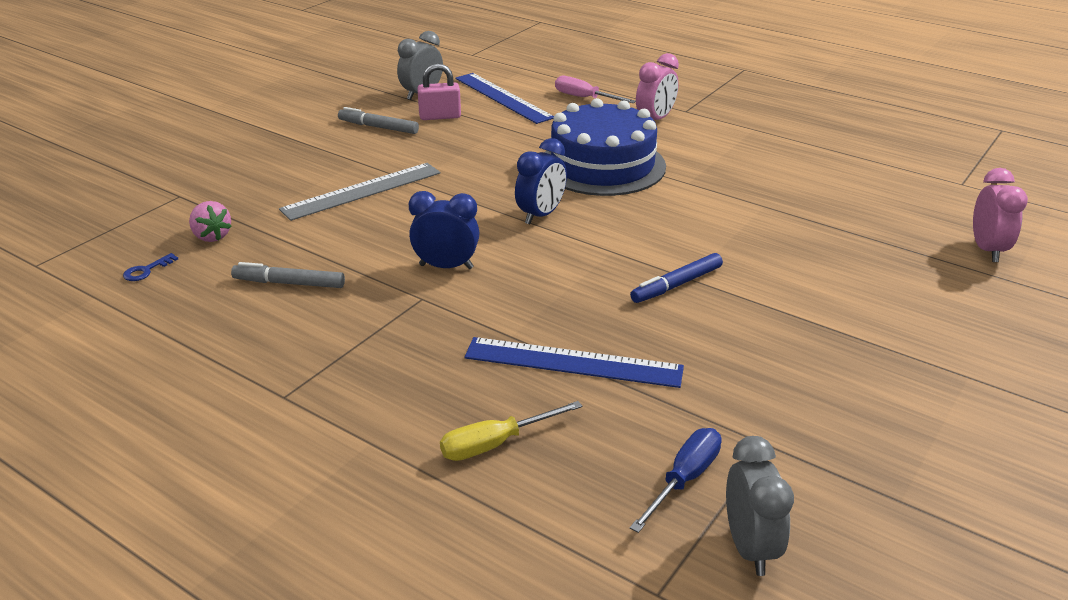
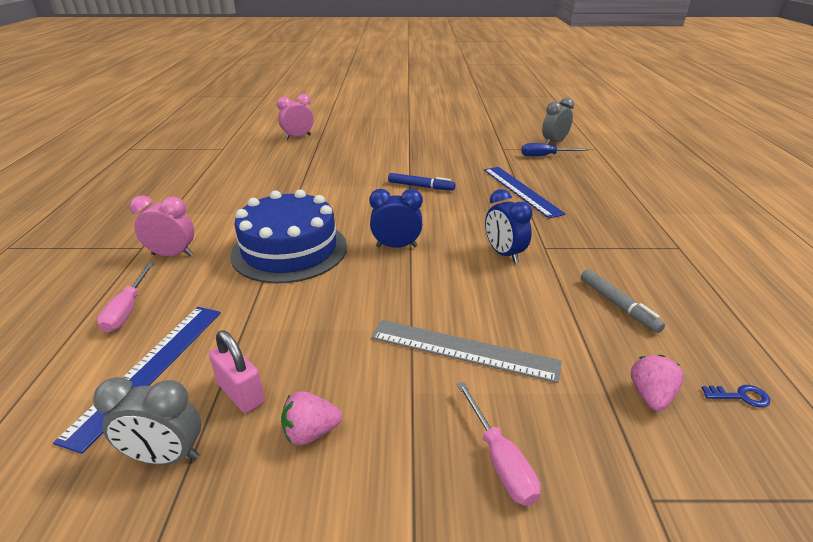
camera: 125 degrees left, 0 degrees up
grey marker [338,107,419,134] -> pink strawberry [281,391,342,445]
yellow screwdriver [440,401,582,461] -> none
none -> pink screwdriver [457,382,540,506]

